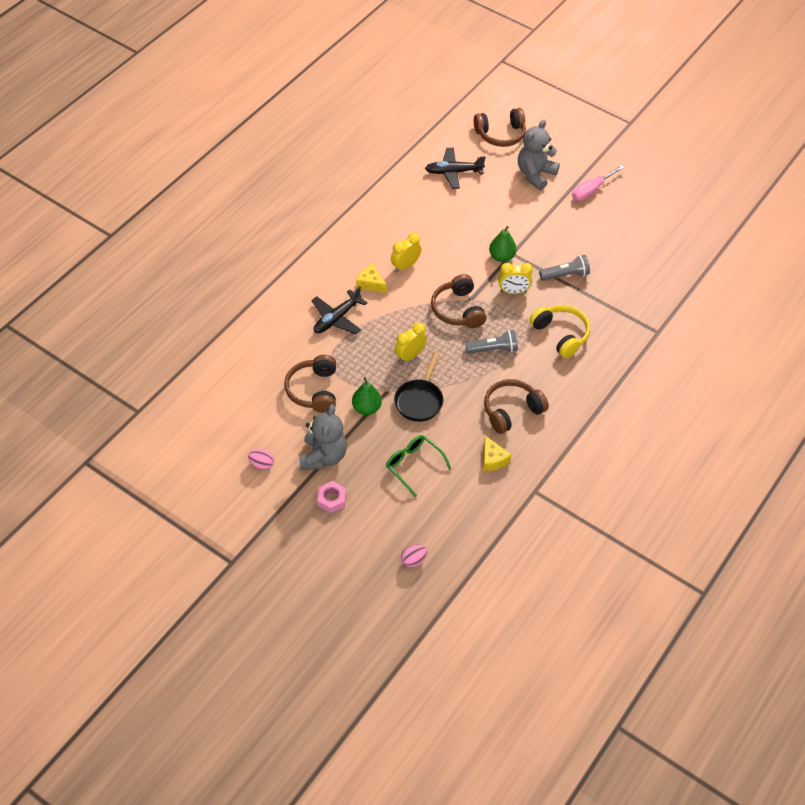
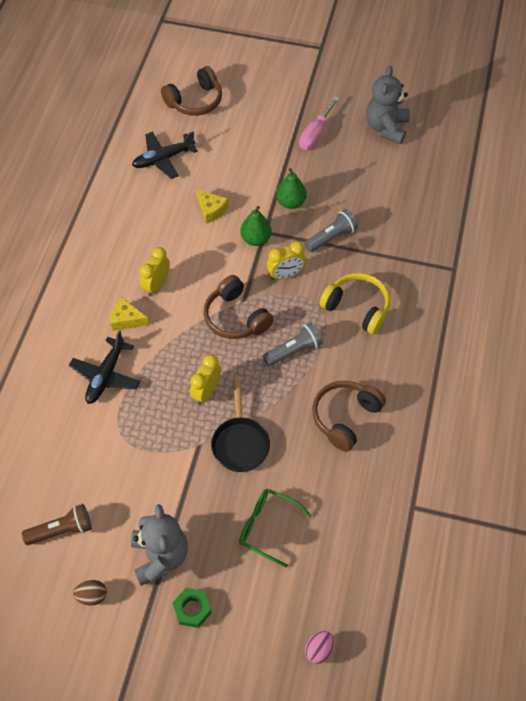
camera: 20 degrees left, 5 degrees up
pink egg [248,449,274,470] -> brown egg [73,580,107,606]
brown headphones [284,355,336,413] -> none
pink nut [317,481,346,513] -> green nut [173,588,212,628]
green pear [352,377,382,415] -> green pear moved to [276,168,307,209]
yellow cheese [483,435,511,471] -> yellow cheese moved to [196,189,228,224]
grey teddy bear [518,119,560,190] -> grey teddy bear moved to [366,66,410,144]
none -> brown flashlight [22,504,91,545]

